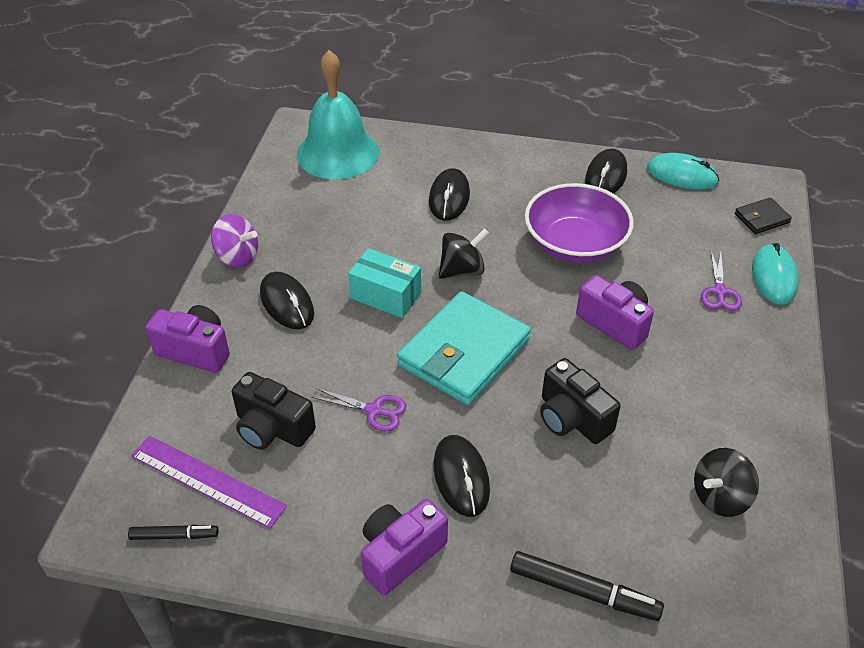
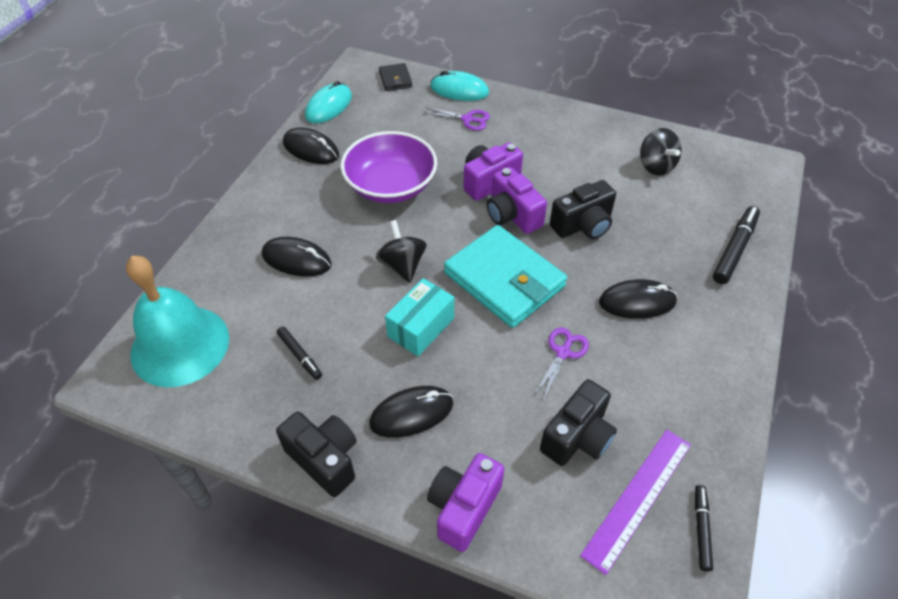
camera: 80 degrees left, 5 degrees up
purple spinning top [211,214,258,268] -> black camera [276,412,357,497]
purple camera [361,499,448,595] -> purple camera moved to [487,167,547,234]
none -> black marker [277,326,322,380]

